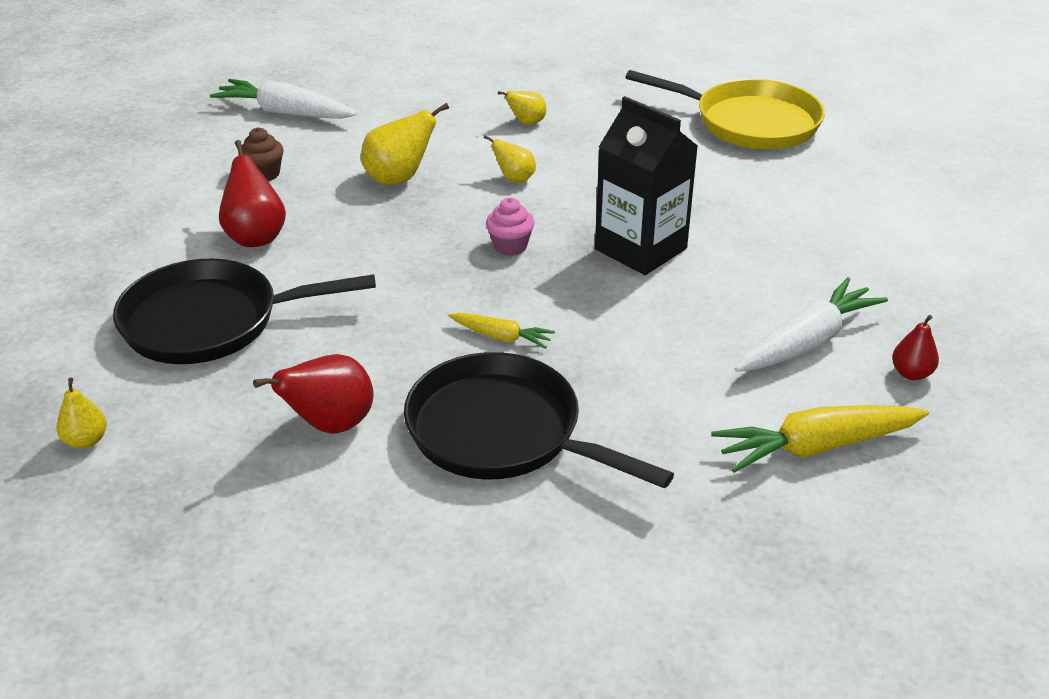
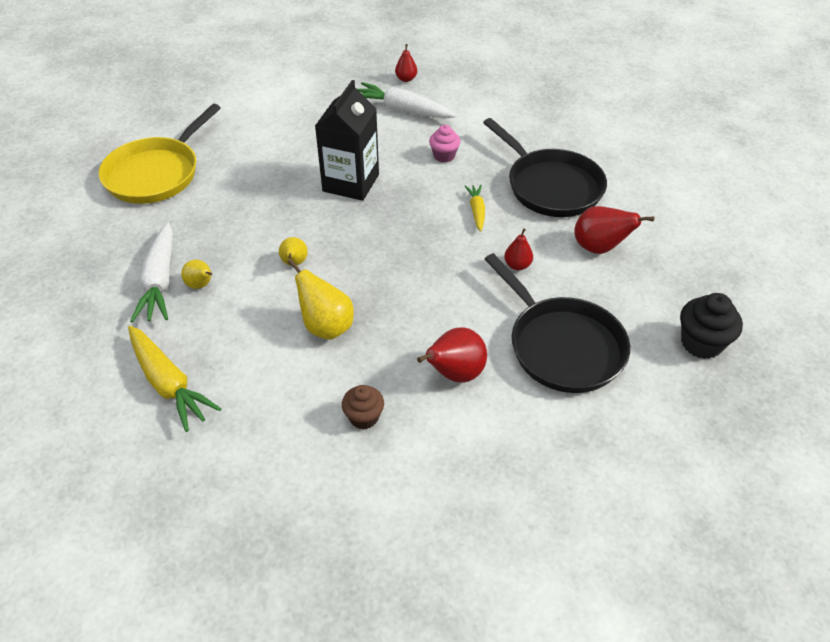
camera: 115 degrees left, 10 degrees up
yellow pear [56,378,107,449] -> black cupcake [680,293,743,359]
white carrot [210,79,357,119] -> white carrot moved to [130,222,173,323]
black pan [404,352,674,489] -> black pan turned 45 degrees counterclockwise [483,118,607,217]
pink cupcake [486,198,534,256] -> pink cupcake moved to [429,125,460,163]
yellow pan [625,70,825,149] -> yellow pan turned 150 degrees counterclockwise [99,104,221,204]
yellow carrot [711,405,929,473] -> yellow carrot moved to [128,326,221,432]
none -> red pear [504,228,533,270]

